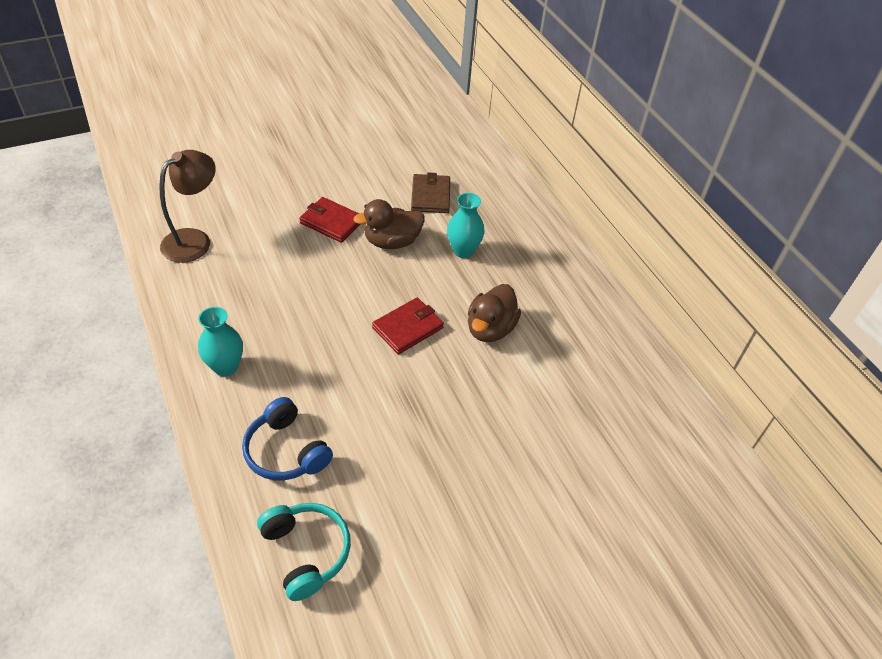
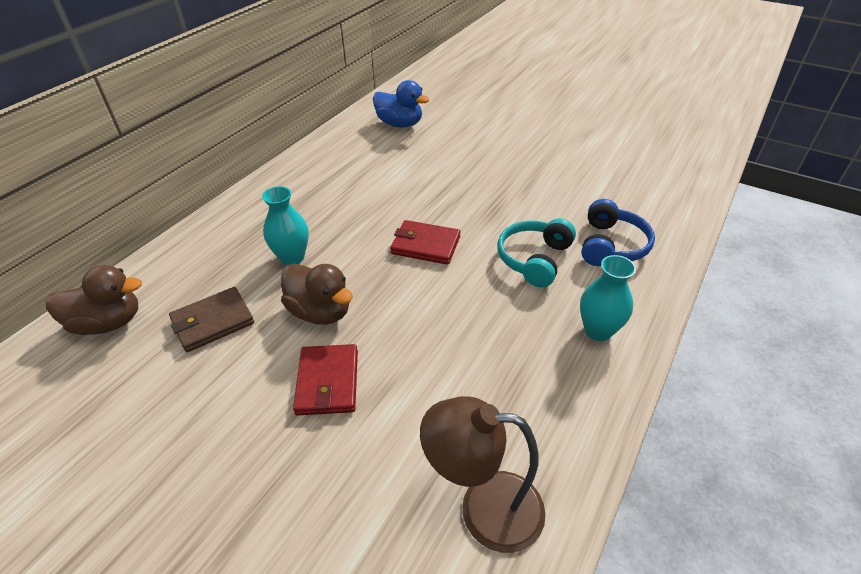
camera: 120 degrees left, 5 degrees down
turquoise headphones [257,503,351,601] -> turquoise headphones moved to [498,218,576,287]
brown duck [468,284,521,342] -> brown duck moved to [46,265,142,335]
none -> blue duck [373,80,429,128]

